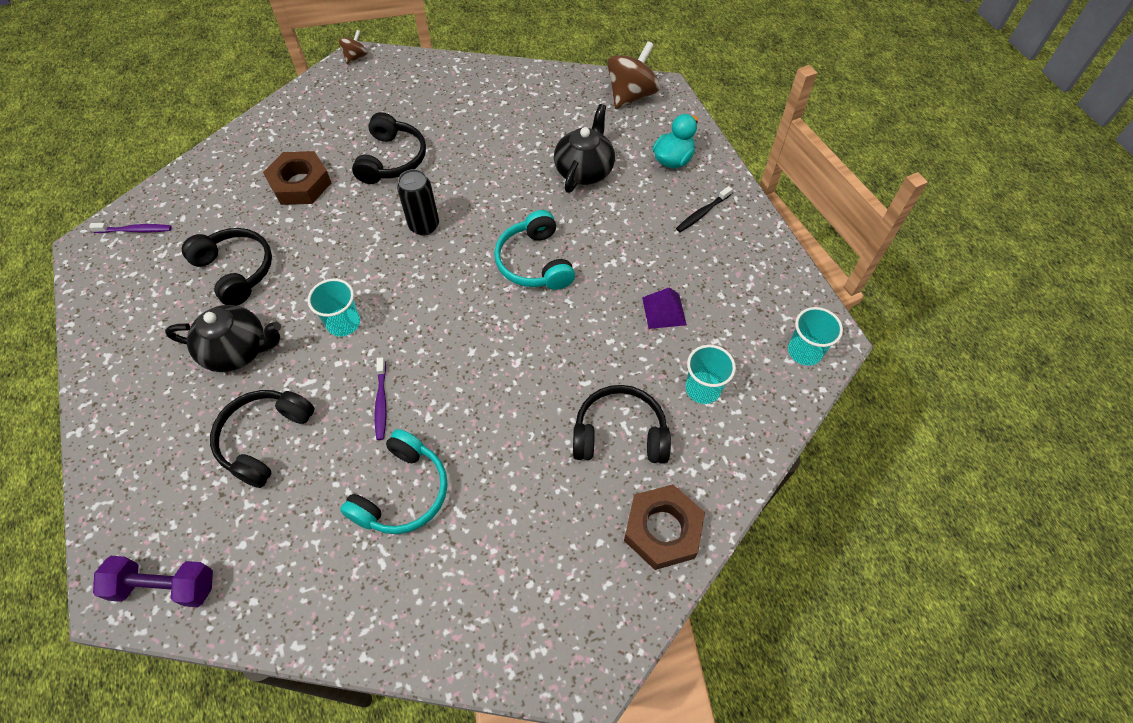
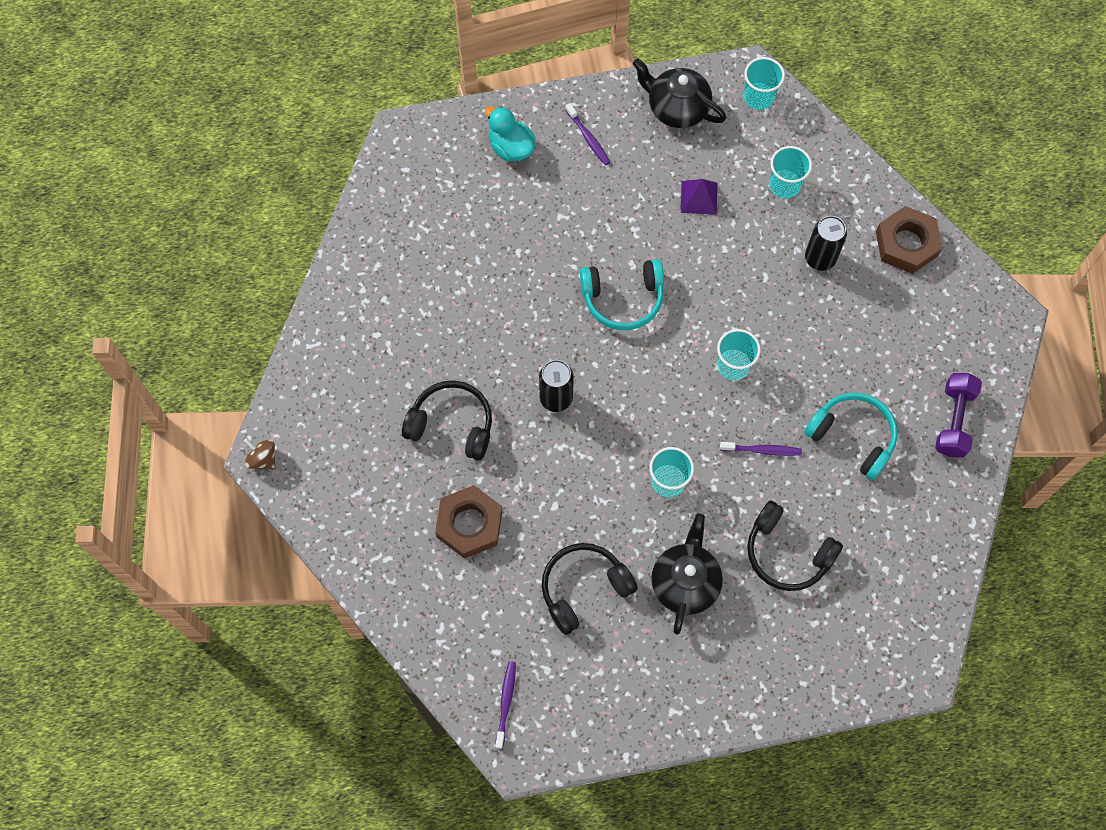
camera: 80 degrees left, 10 degrees up
purple dumbbell [93,556,213,607] -> purple dumbbell moved to [935,373,982,457]
black teapot [554,104,615,193] -> black teapot moved to [633,58,726,128]
black headphones [573,385,671,464] -> black can [805,216,847,271]
brown spinning top [607,41,660,109] -> none
black toothbrush [676,186,732,232] -> purple toothbrush [565,103,610,166]
none -> turquoise cup [717,329,761,380]

